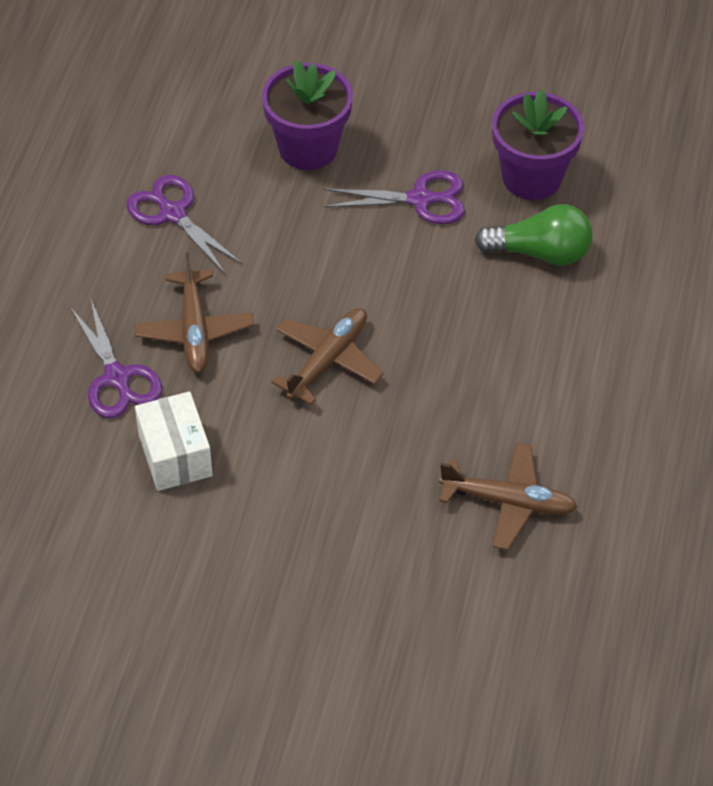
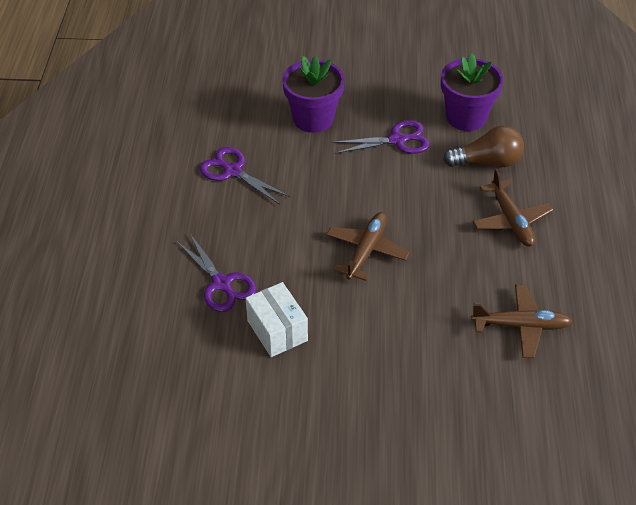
camera: 10 degrees left, 5 degrees down
brown plane [134,252,254,373] -> brown plane moved to [473,169,553,246]
green light bulb [474,204,592,266] -> brown light bulb [443,126,524,167]

